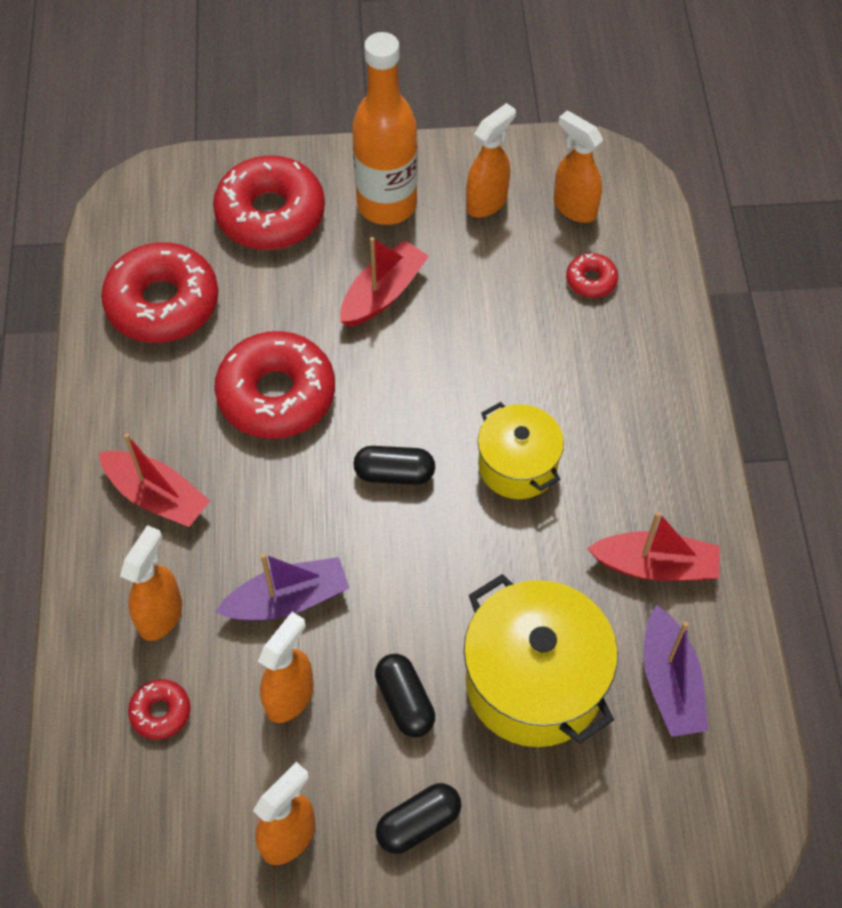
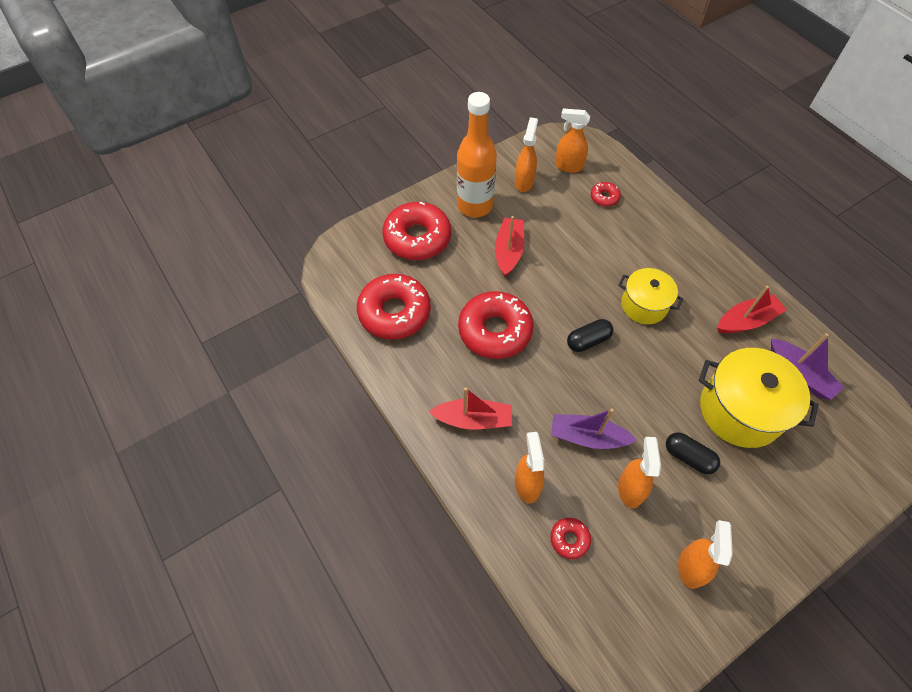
camera: 30 degrees left, 0 degrees up
purple boat [215,553,349,621] -> purple boat turned 120 degrees counterclockwise [551,408,637,449]
black capsule [376,783,462,854] -> none

